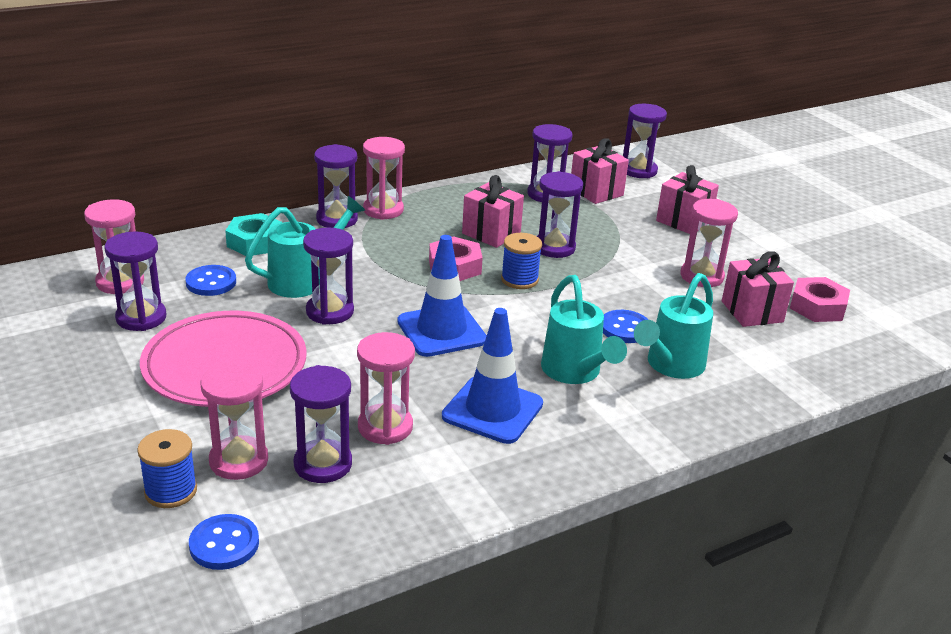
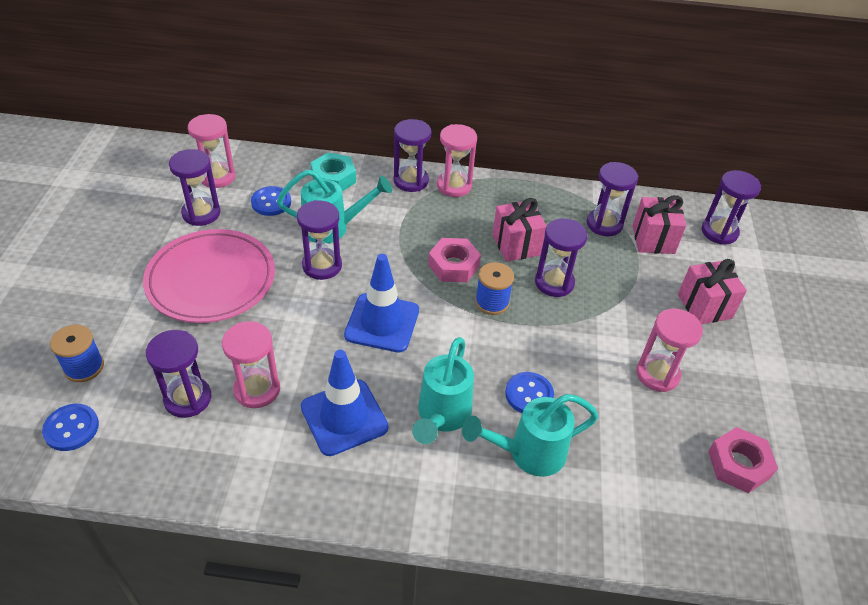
camera: 35 degrees right, 15 degrees up
pink hourglass [201,362,268,480] -> none
pink gift [722,251,794,327] -> none

